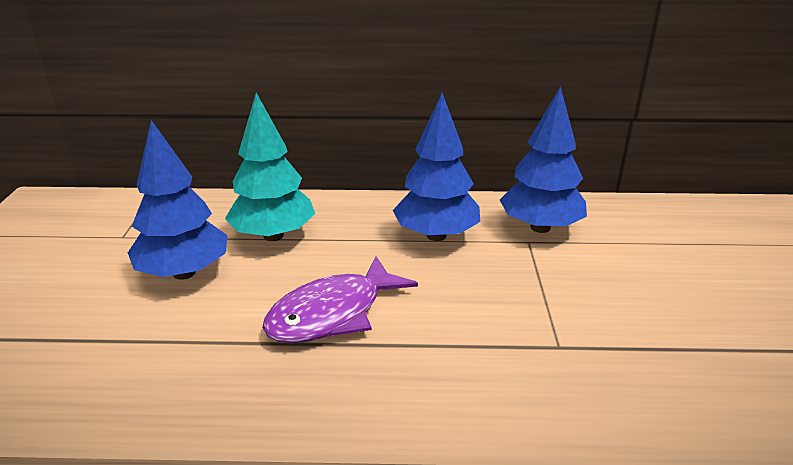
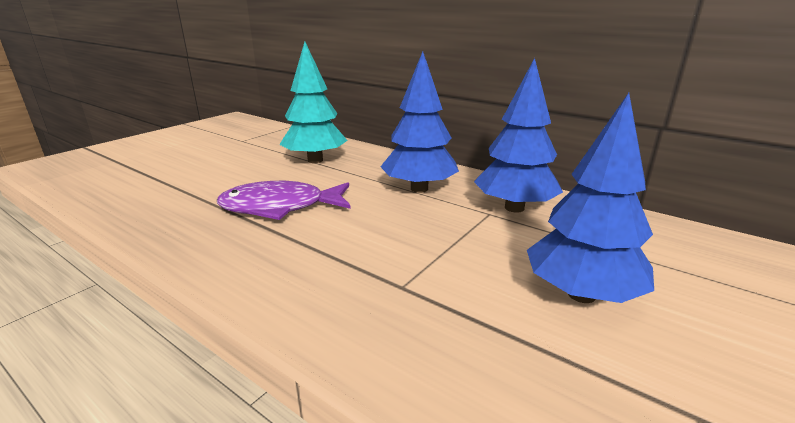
camera: 35 degrees right, 5 degrees down
blue tree [128,120,228,280] -> blue tree moved to [527,93,654,303]

